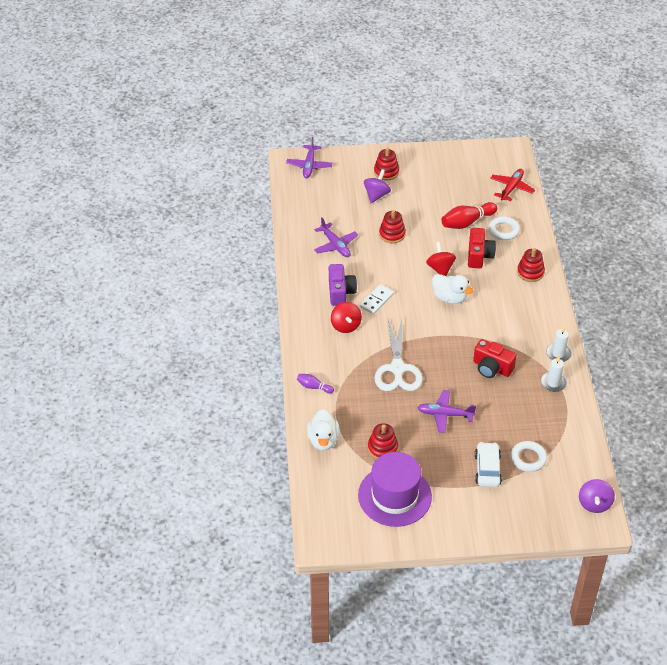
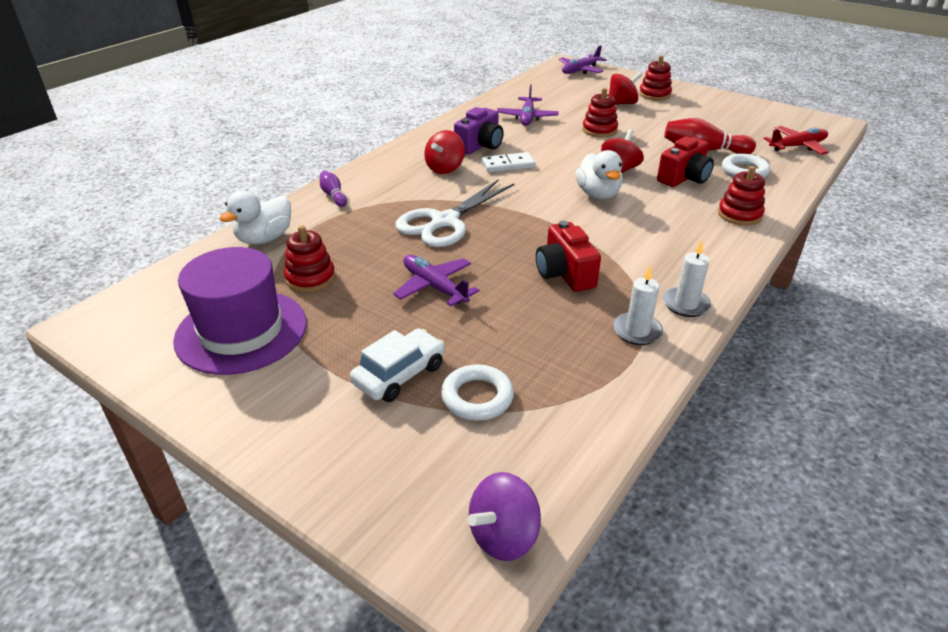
camera: 40 degrees right, 10 degrees down
purple spinning top [364,169,391,203] -> red spinning top [609,72,642,105]

